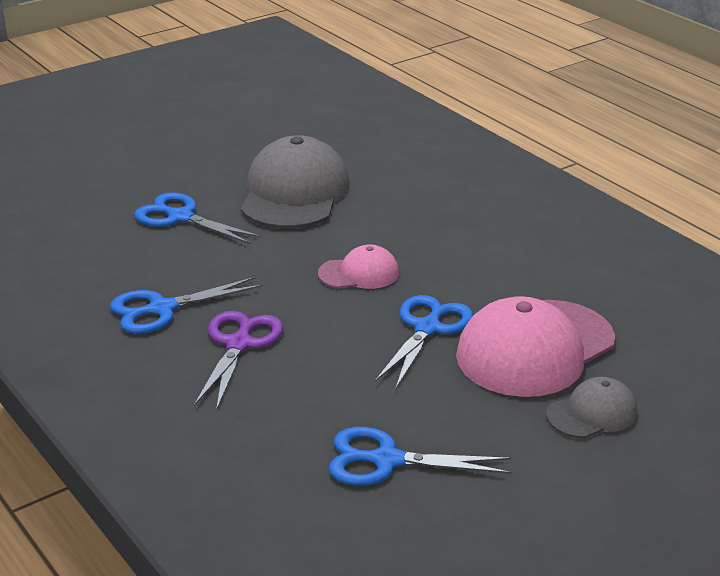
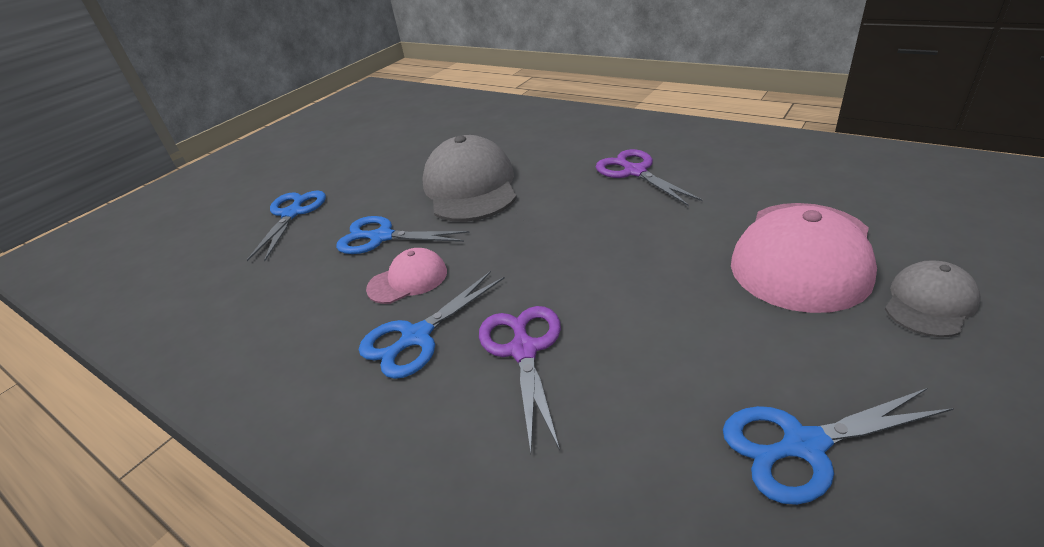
camera: 15 degrees left, 5 degrees up
pink cap [318,244,399,289] -> pink cap moved to [366,248,447,304]
blue scissors [375,295,473,388] -> blue scissors moved to [247,191,326,261]
none -> purple scissors [596,149,703,206]

